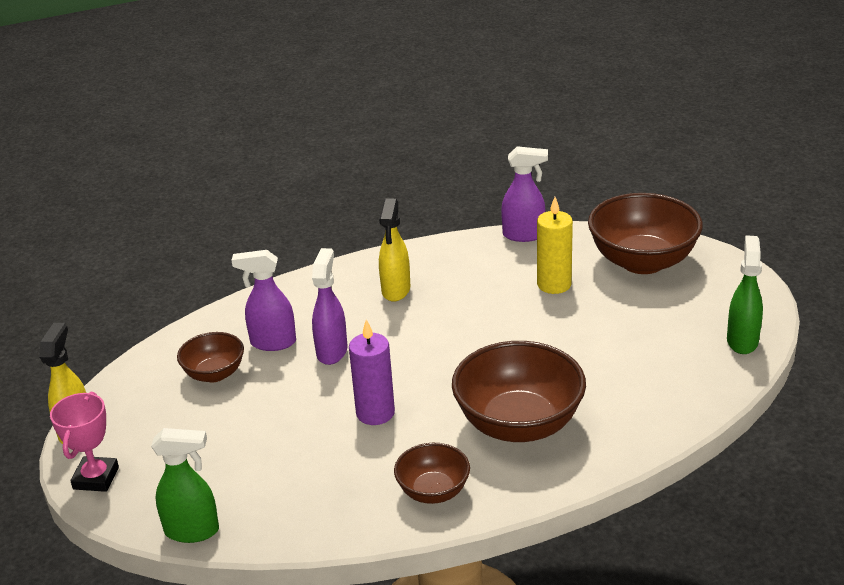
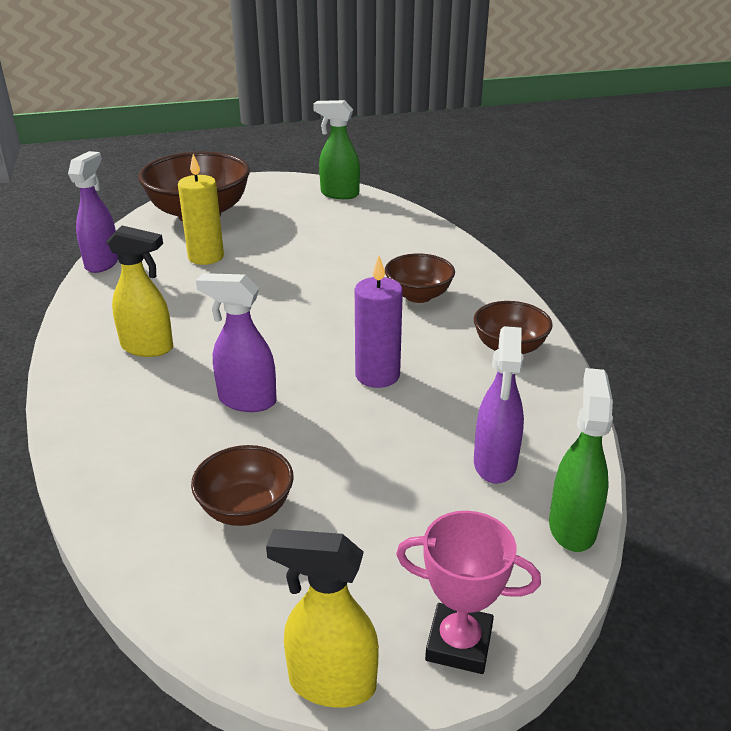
camera: 85 degrees left, 0 degrees up
purple spray bottle [232,250,296,351] -> purple spray bottle moved to [474,326,524,484]
brown bowl [452,341,586,442] -> brown bowl [385,253,455,303], size x0.54

